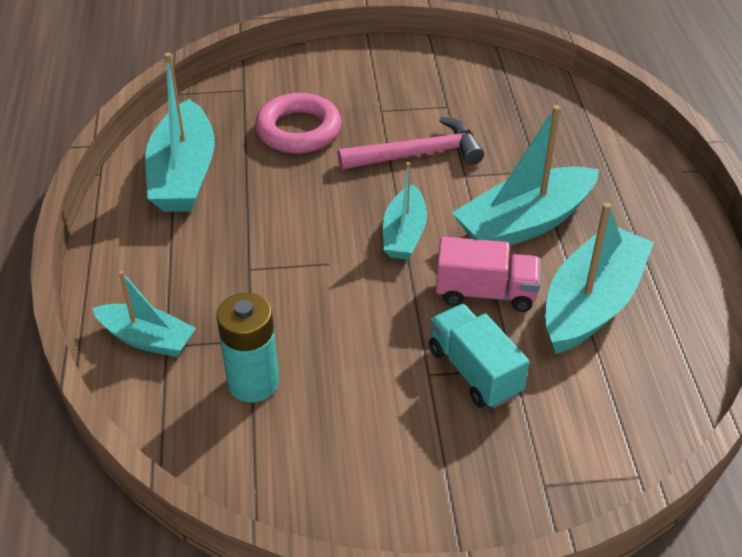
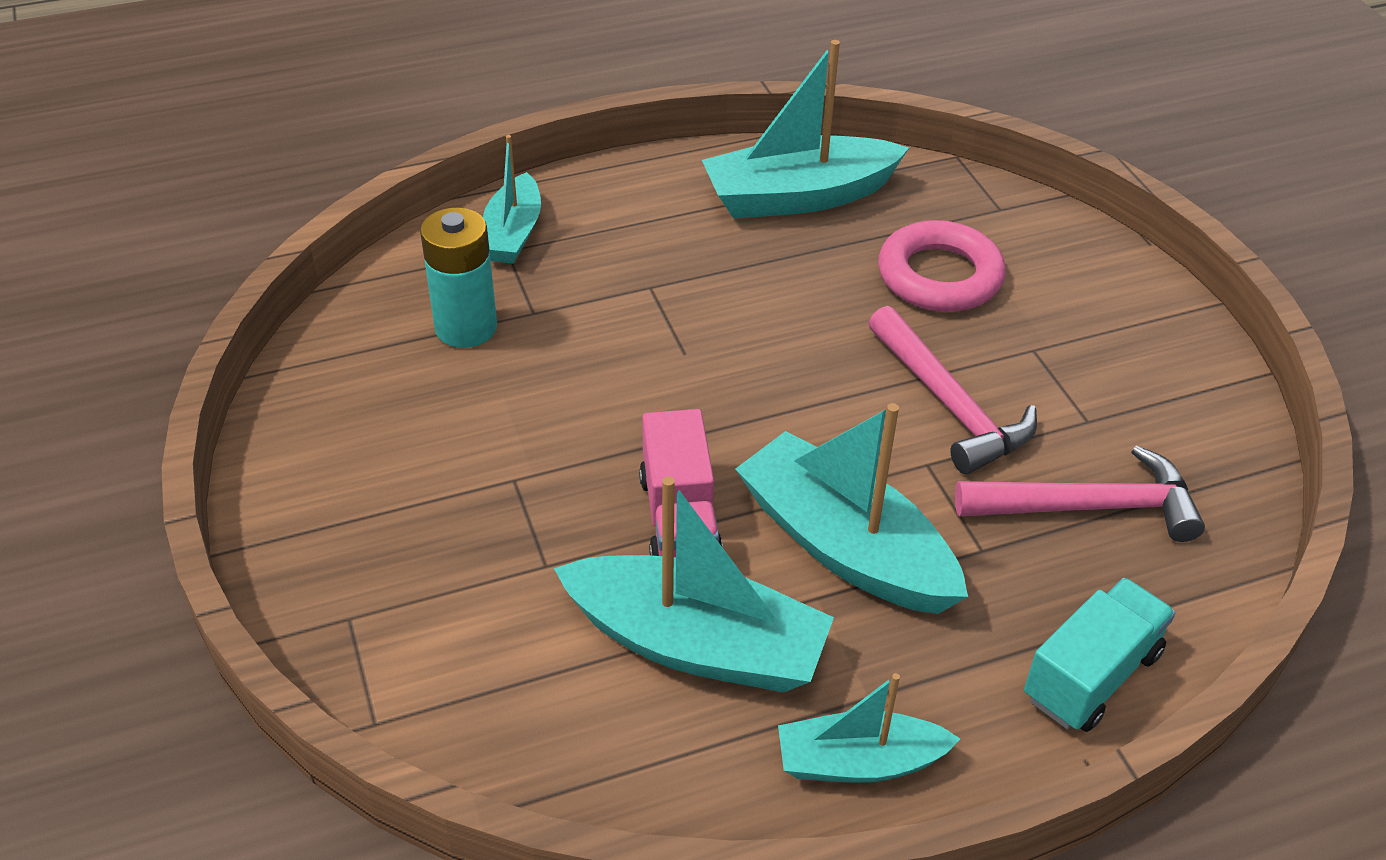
camera: 75 degrees right, 0 degrees up
turquoise boat [383,162,427,260] -> turquoise boat moved to [778,673,960,783]
turquoise truck [429,304,529,408] -> turquoise truck moved to [1024,578,1176,732]
none -> pink hammer [955,446,1205,542]

